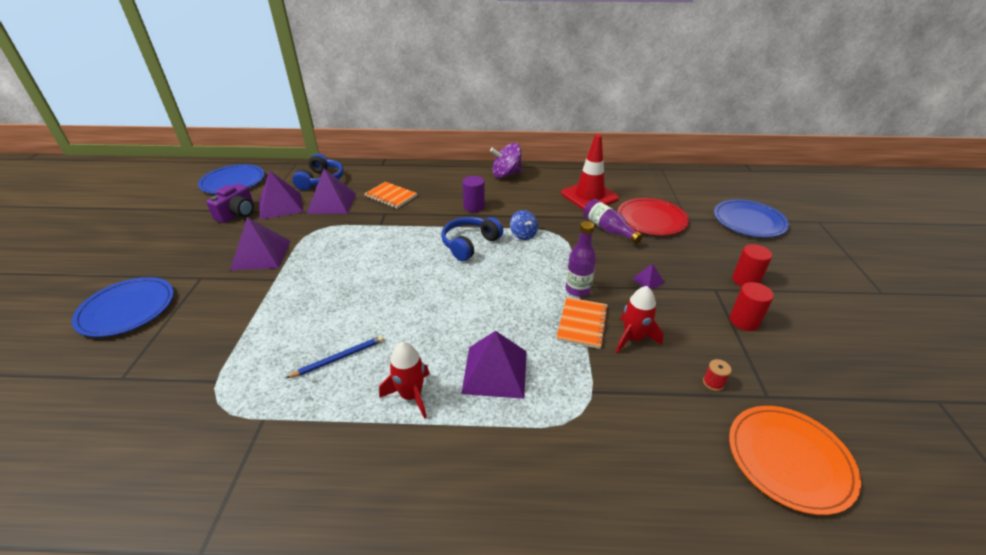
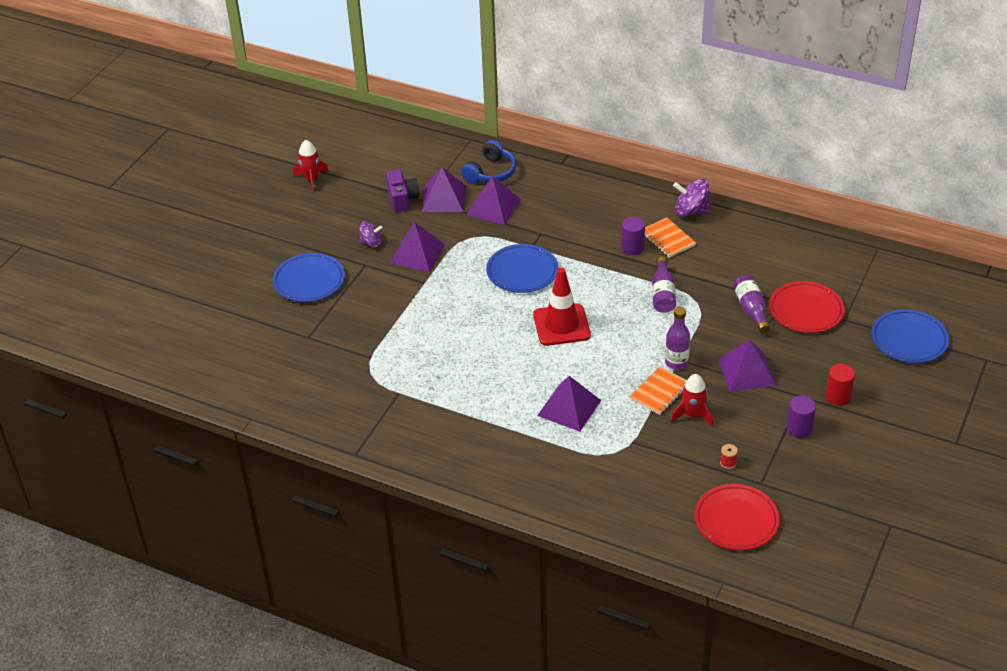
camera: 25 degrees right, 5 degrees up
blue plate [198,164,265,194] -> blue plate moved to [486,244,559,293]
purple camera [206,184,254,223] -> purple camera turned 60 degrees counterclockwise [386,169,419,212]
blue pencil [286,336,384,378] -> none
orange notebook [365,182,417,209] -> orange notebook moved to [645,218,696,258]
red rocket [379,342,430,419] -> red rocket moved to [293,140,329,193]
blue headphones [441,217,503,261] -> none
blue spinning top [510,210,538,240] -> purple bottle [652,256,676,313]
red traffic cone [561,134,619,210] -> red traffic cone moved to [533,268,591,346]
purple pyramid [632,264,664,290] -> purple pyramid [718,340,776,392], size x2.17
orange plate [729,406,861,515] -> red plate [694,484,780,550]
red cylinder [730,282,774,331] -> purple cylinder [787,395,816,438]
none -> purple spinning top [359,221,383,247]

